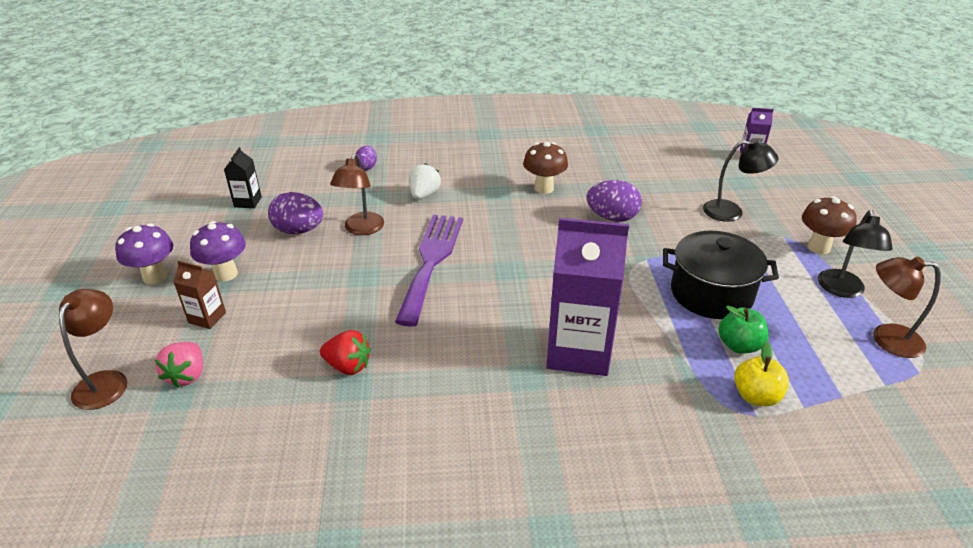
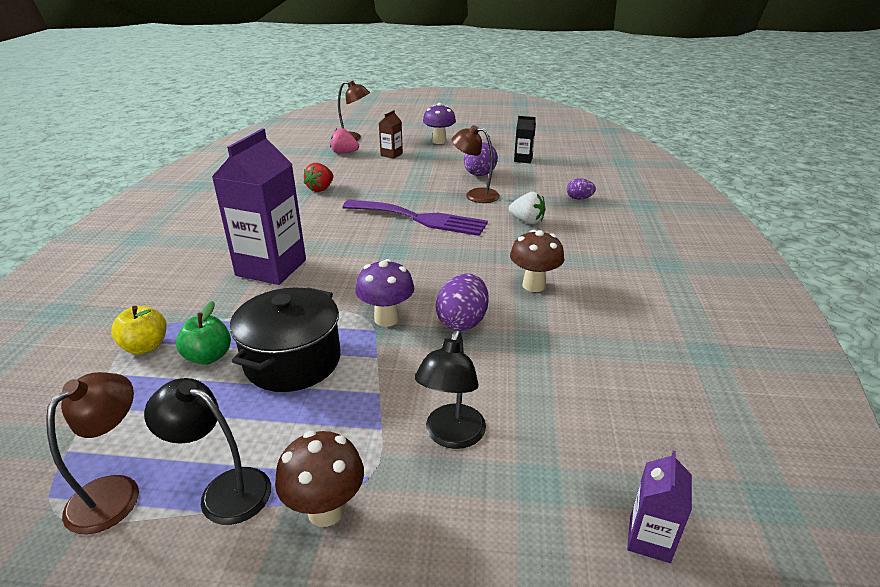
camera: 100 degrees right, 5 degrees down
purple mushroom [190,221,246,282] -> purple mushroom moved to [355,259,414,327]

